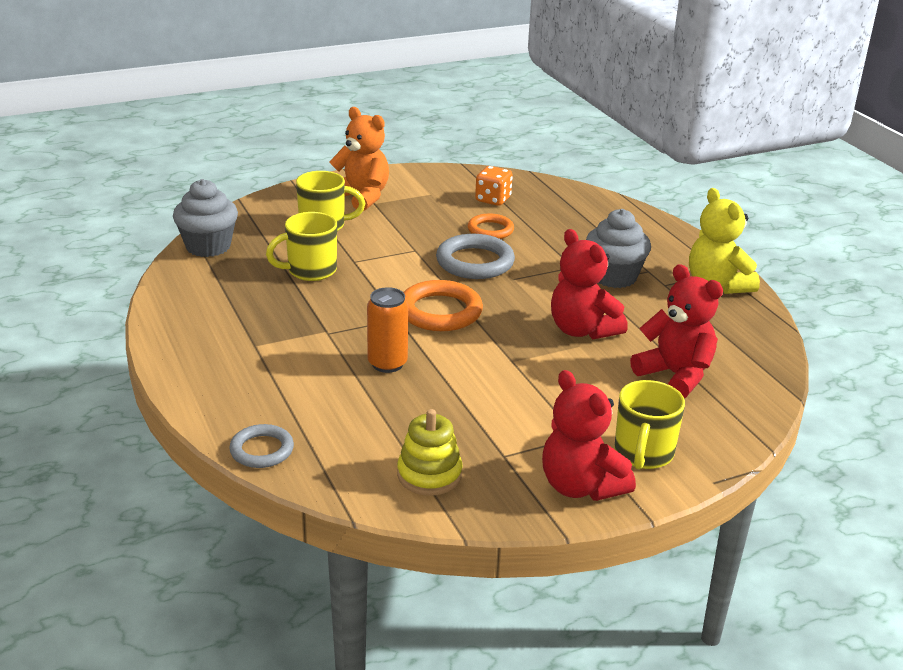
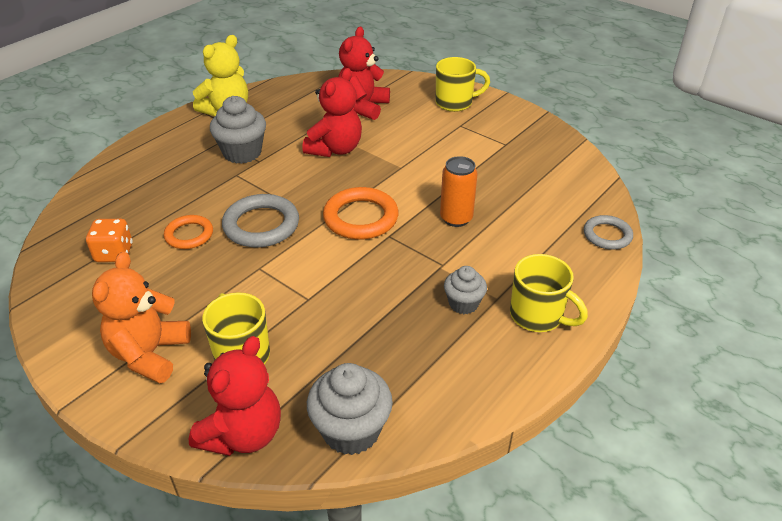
camera: 115 degrees left, 10 degrees up
yellow mug [266,212,337,281] -> yellow mug moved to [510,254,588,332]
yellow stacking toy [397,409,463,496] -> none
red teddy bear [542,370,636,501] -> red teddy bear moved to [189,336,281,456]
none -> grey cupcake [444,266,487,314]

